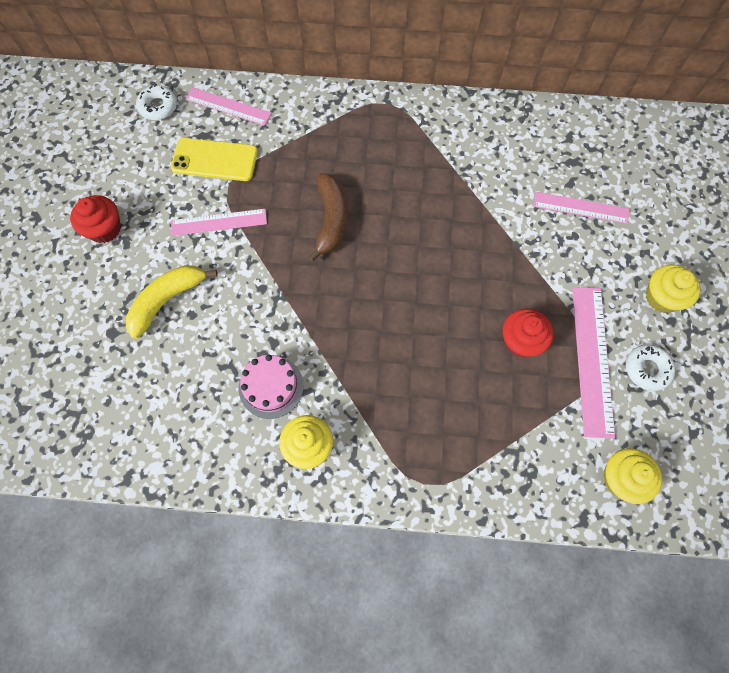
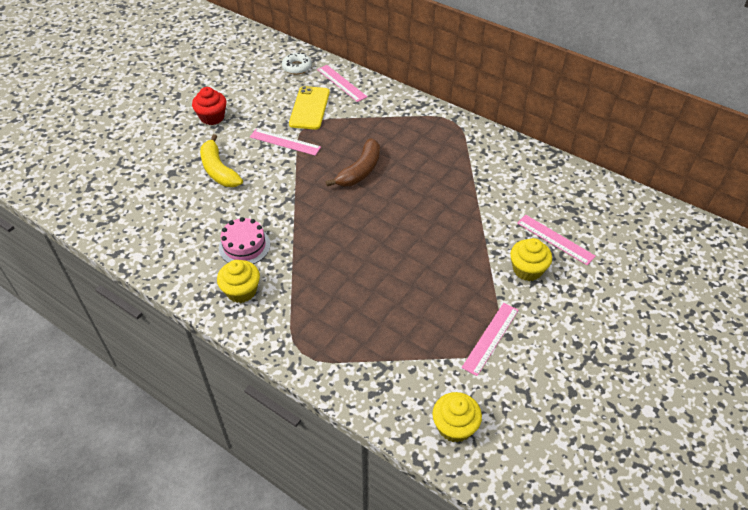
camera: 30 degrees right, 20 degrees down
yellow banana [126,265,218,339] -> yellow banana turned 105 degrees counterclockwise [200,134,243,187]
yellow phone [171,138,258,181] -> yellow phone turned 60 degrees clockwise [289,86,330,130]
red cupcake [503,309,554,357] -> none
pink ruler [572,287,615,438] -> pink ruler [461,303,518,376], size x0.66
white donut [626,345,675,391] -> none
yellow cupcake [646,265,700,313] -> yellow cupcake moved to [510,238,552,281]

